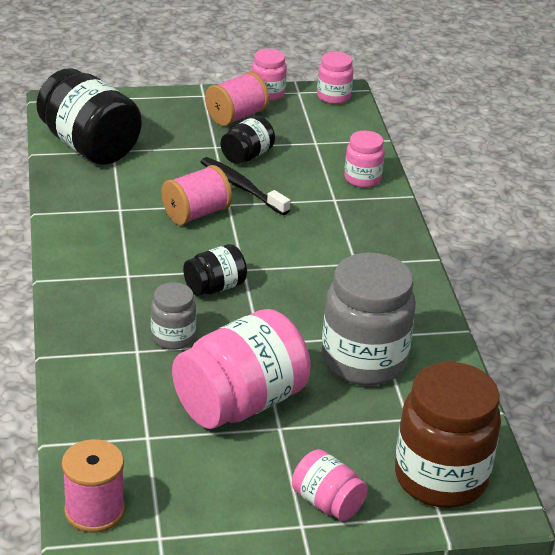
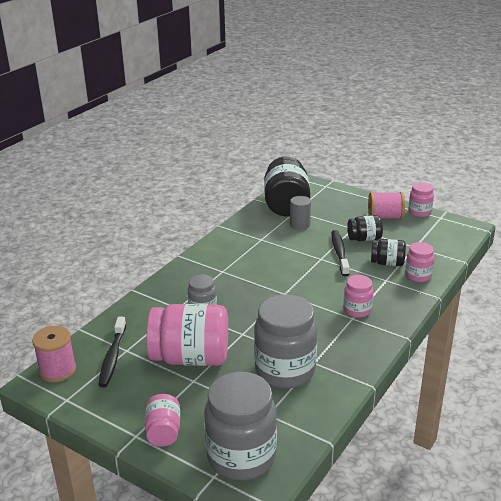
camera: 45 degrees right, 5 degrees down
pink spool [161,165,232,225] -> none
black jar [183,244,247,296] -> black jar moved to [371,239,406,266]
pink jar [317,52,354,104] -> pink jar moved to [343,275,373,318]
brown jar [395,362,501,508] -> grey jar [204,372,277,481]
none -> black toothbrush [98,317,126,388]
none -> grey cylinder [290,196,311,230]

